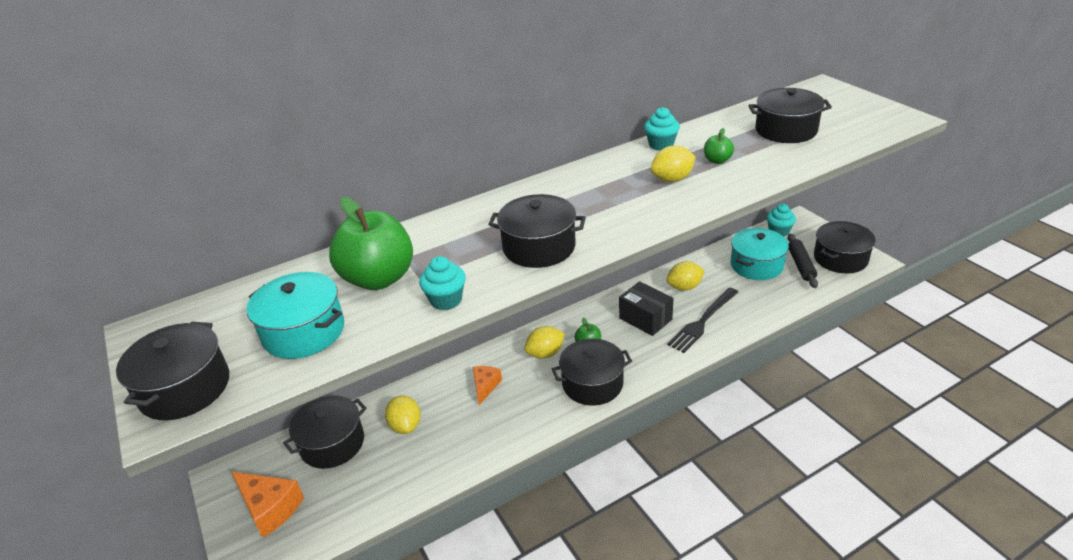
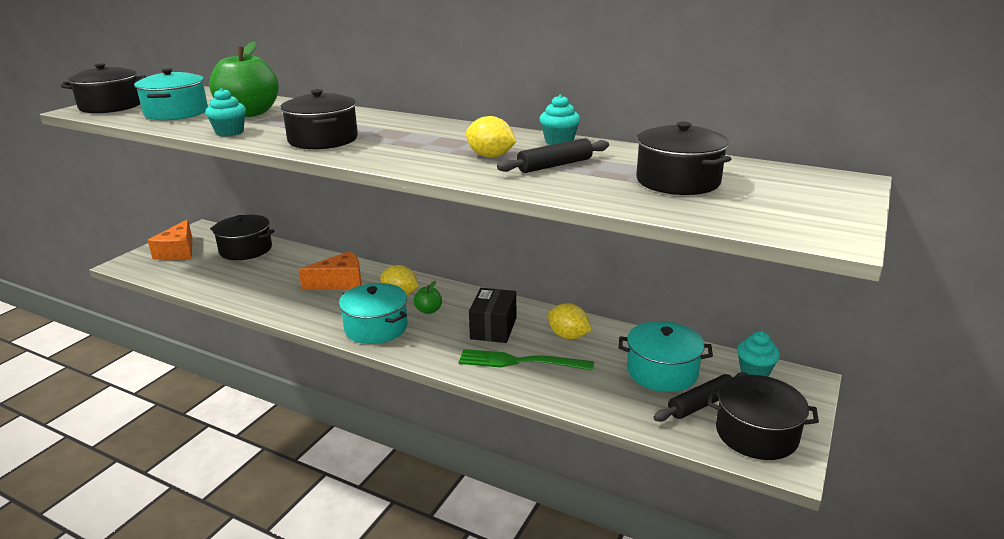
camera: 55 degrees right, 10 degrees down
yellow lemon [385,395,421,434] -> none
orange cheese [473,366,502,405] -> orange cheese [298,251,362,290], size x1.59
black pot [552,339,632,406] -> turquoise pot [339,283,408,344]
black fork [667,287,738,353] -> green fork [459,349,594,371]
green apple [704,128,734,164] -> black rolling pin [497,138,609,173]

